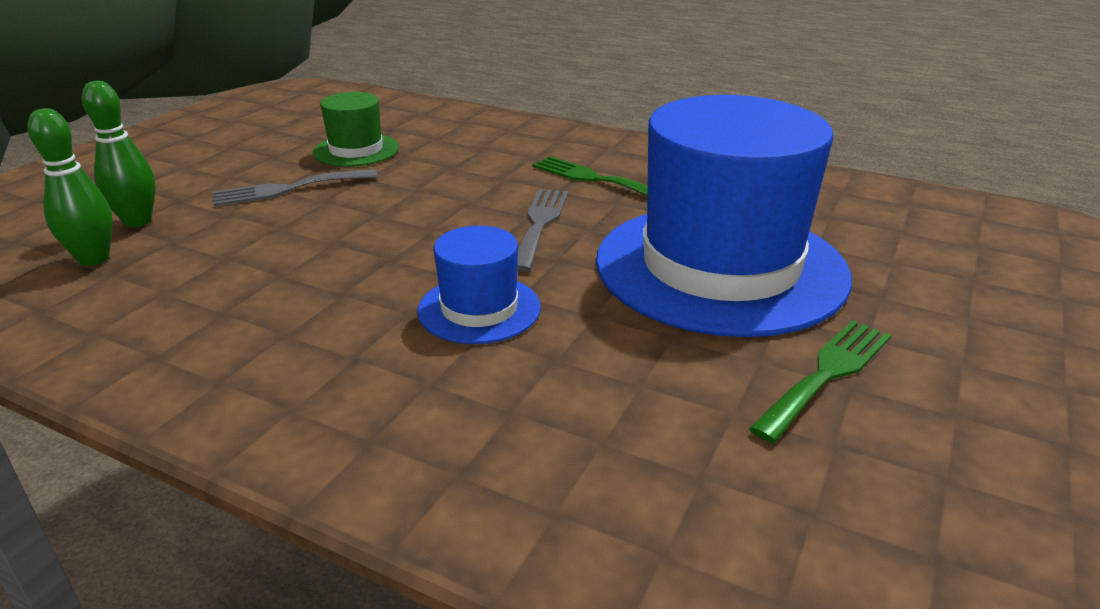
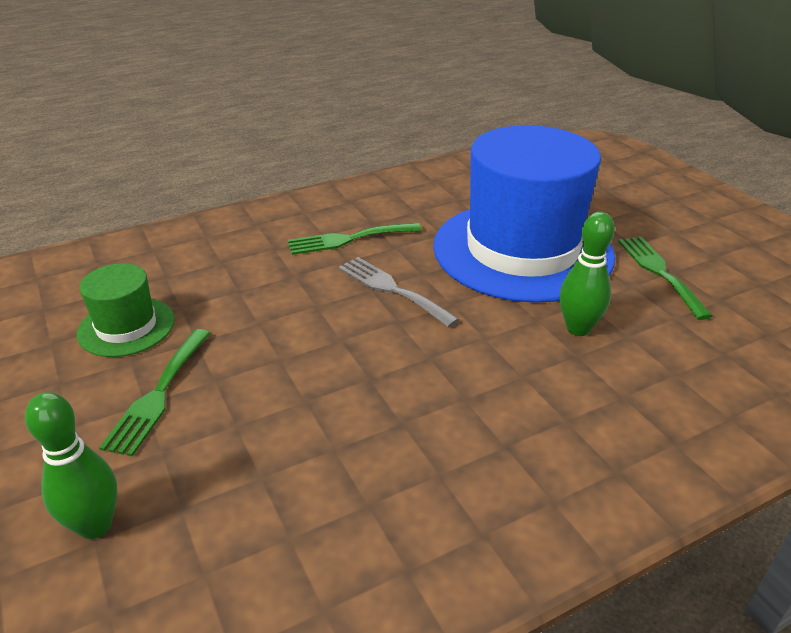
camera: 55 degrees left, 5 degrees up
green bowling pin [27,108,113,266] -> green bowling pin moved to [560,212,614,336]
grey fork [213,169,378,206] -> green fork [99,329,211,456]
blue hat [417,226,541,344] -> none

